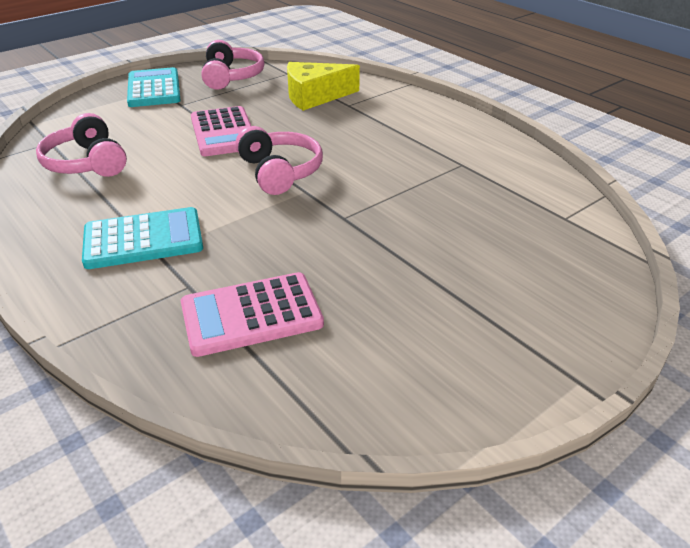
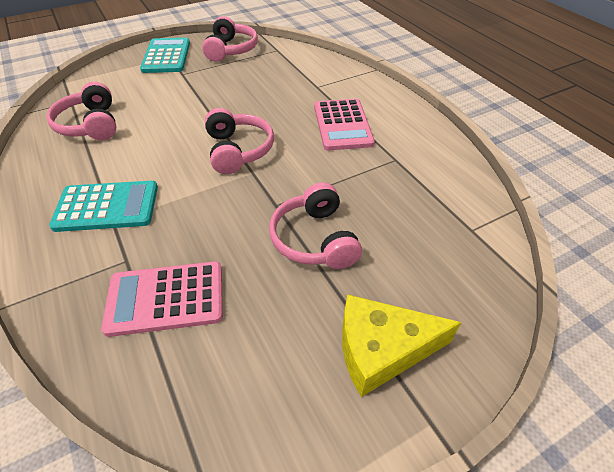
camera: 10 degrees right, 10 degrees up
pink calculator [191,106,251,156] -> pink calculator moved to [314,99,375,151]
yellow cheese [287,62,360,111] -> yellow cheese moved to [342,294,462,397]
none -> pink headphones [269,182,362,269]

